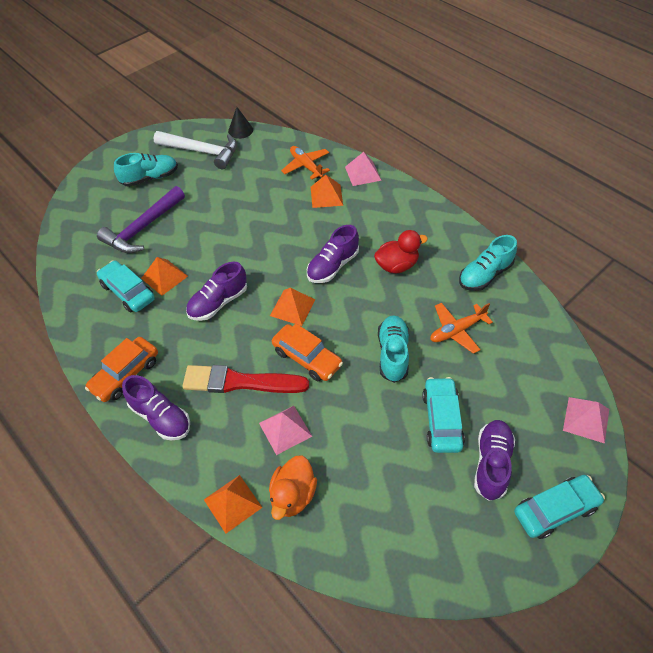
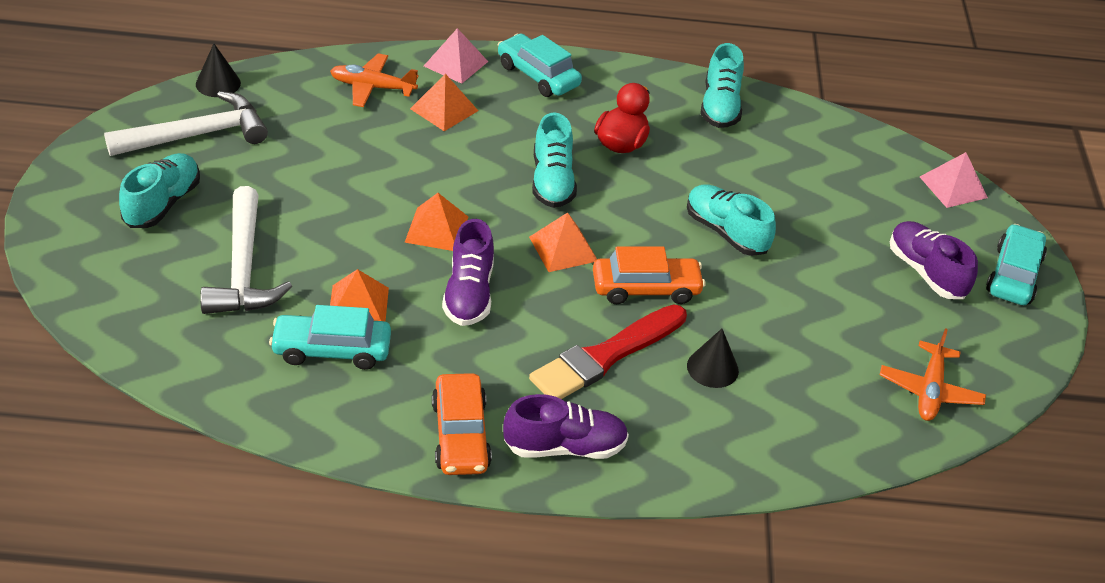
camera: 50 degrees left, 10 degrees down
purple hammer [97,186,185,253] -> white hammer [200,186,292,314]
orange pyramid [204,475,263,533] -> orange pyramid moved to [404,193,468,251]
pink pyramid [259,406,312,455] -> black cone [687,329,739,388]
orange duck [269,455,317,520] -> none
purple shoe [307,225,359,283] -> turquoise shoe [532,112,577,208]
turquoise car [422,377,465,453] -> turquoise car moved to [498,33,582,97]
orange plane [430,303,493,354] -> orange plane moved to [880,328,986,421]

